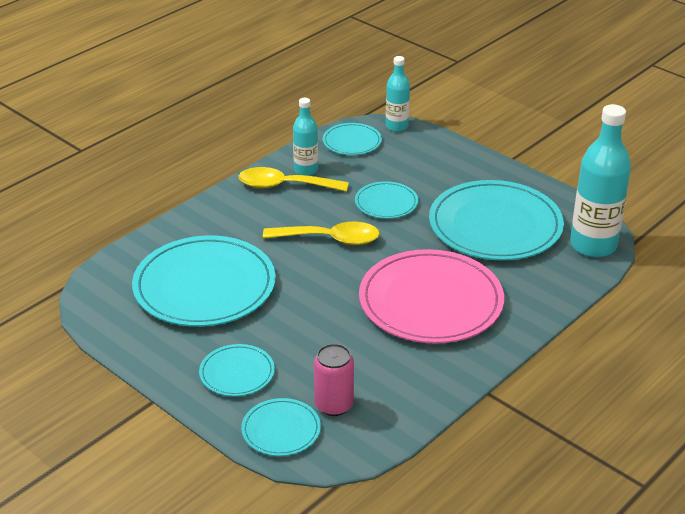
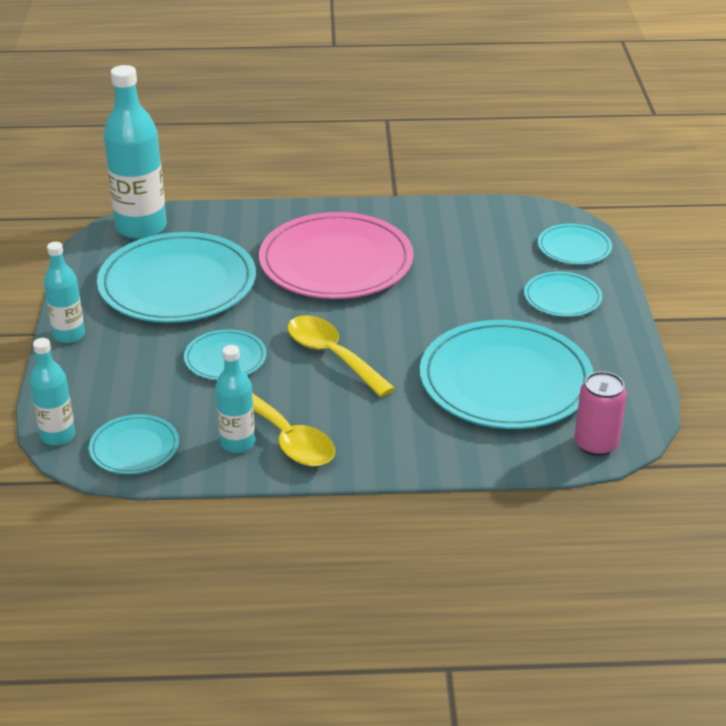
camera: 135 degrees left, 0 degrees up
pink can [314,344,354,416] -> pink can moved to [574,371,627,456]
none -> turquoise bottle [44,242,85,343]

